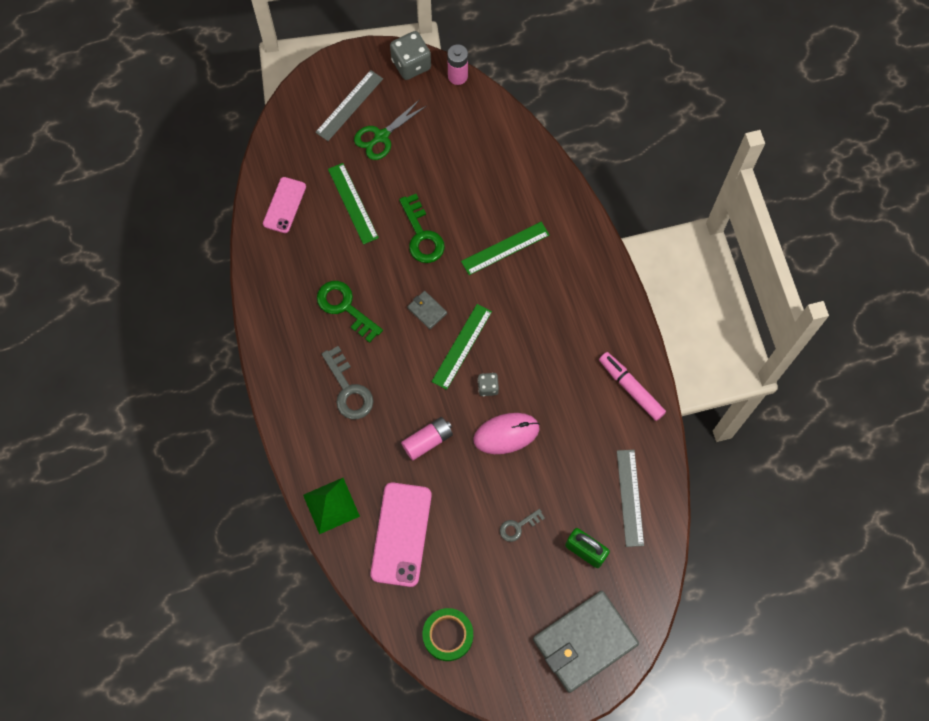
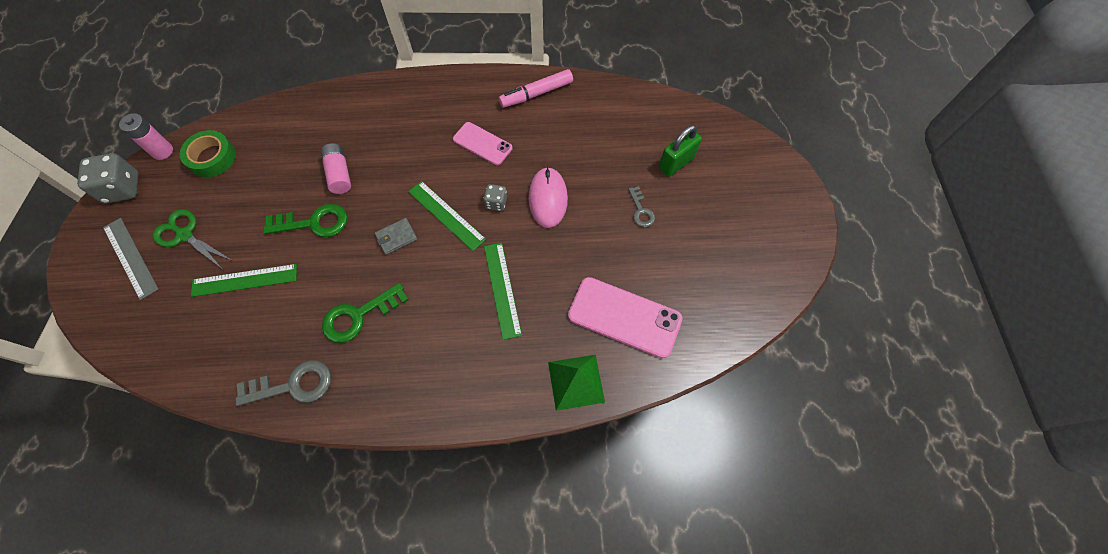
camera: 75 degrees left, 5 degrees down
pink phone [263,177,306,233] -> pink phone moved to [453,122,512,165]
grey key [322,346,374,419] -> grey key moved to [235,360,331,406]
green scissors [354,99,426,160] -> green scissors turned 150 degrees clockwise [153,209,233,268]
pink battery [401,417,453,460] -> pink battery moved to [321,143,351,194]
green tape [423,608,473,661] -> green tape moved to [180,130,236,177]
green ruler [461,222,549,275] -> green ruler moved to [484,243,522,340]
grey wallet [533,591,639,693] -> none
grey ruler [617,450,644,547] -> none

